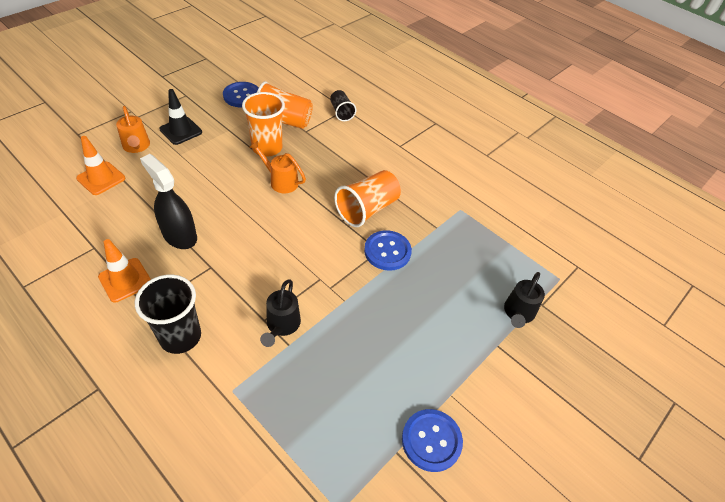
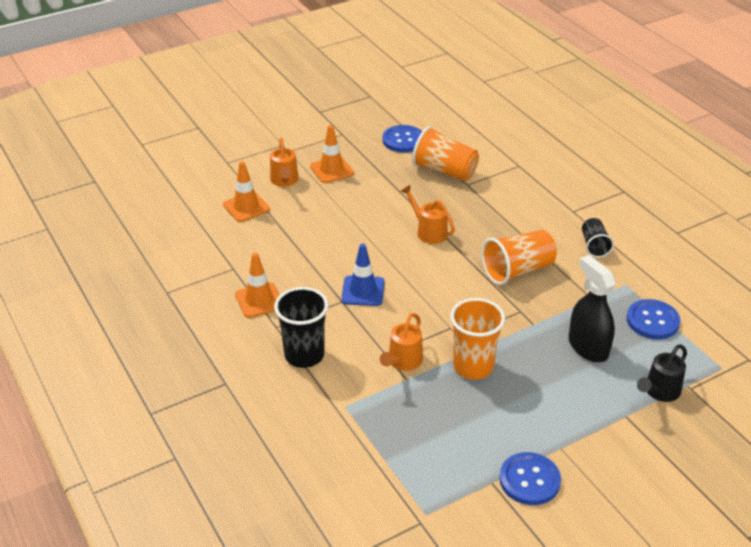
camera: 20 degrees right, 10 degrees down
black spray bottle [140,154,197,249] -> black spray bottle moved to [569,255,616,362]
black traffic cone [159,89,202,145] -> orange traffic cone [310,125,354,183]
orange cup [242,92,285,157] -> orange cup moved to [450,298,505,380]
black watering can [260,279,301,347] -> orange watering can [380,313,423,371]
black cup [330,90,356,121] -> black cup moved to [582,218,614,258]
blue button [364,230,412,271] -> blue button moved to [627,299,680,339]
none -> blue traffic cone [341,244,384,306]

